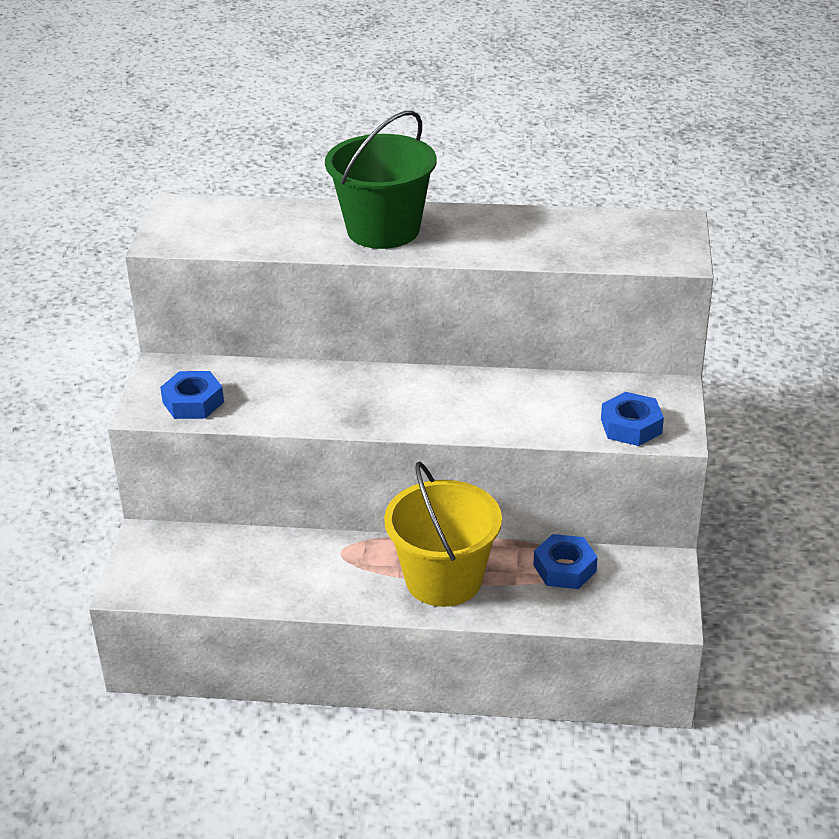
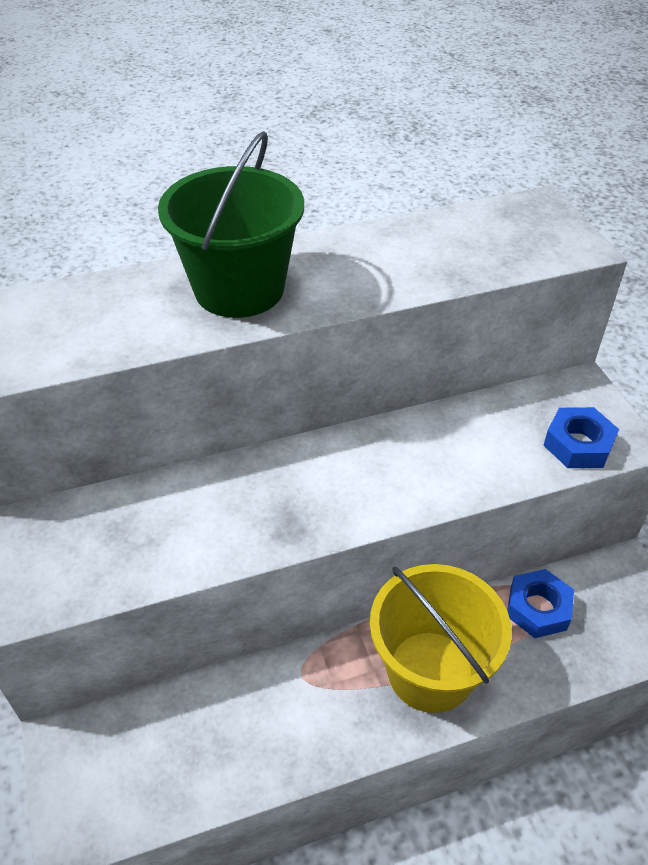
camera: 25 degrees left, 10 degrees up
blue nut [160,371,224,419] -> none

